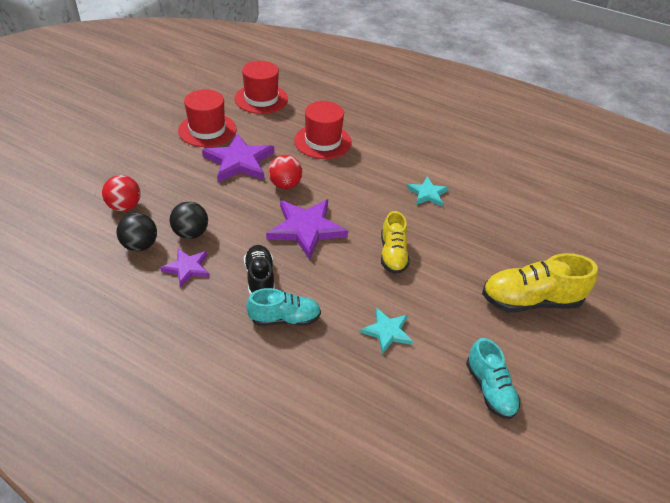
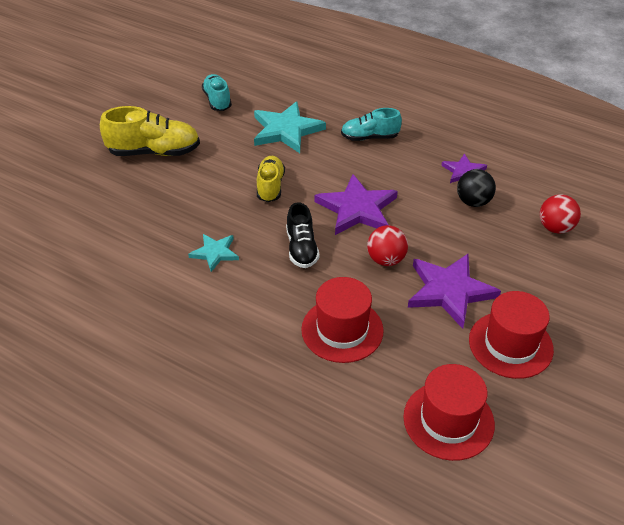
camera: 175 degrees left, 0 degrees up
black ball [117,213,157,251] -> none
black shoe [244,245,275,295] -> black shoe moved to [286,202,320,268]
turquoise star [360,308,413,354] -> turquoise star [254,102,326,153], size x1.77

